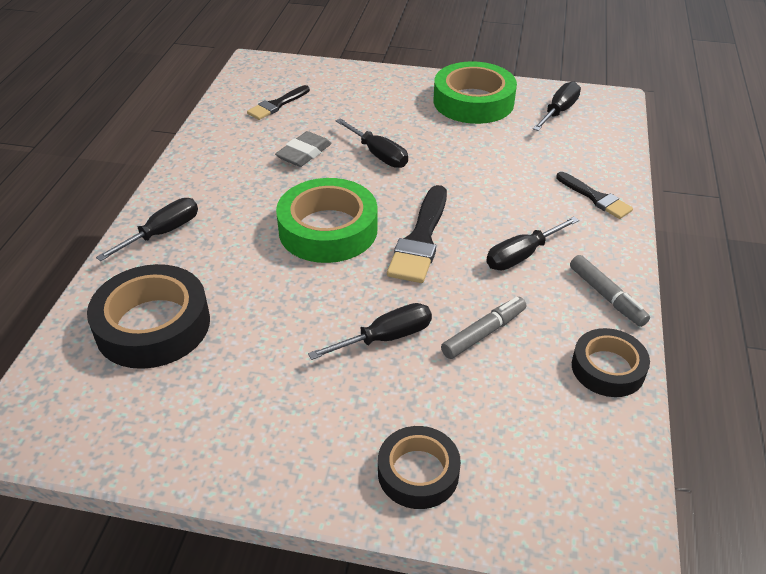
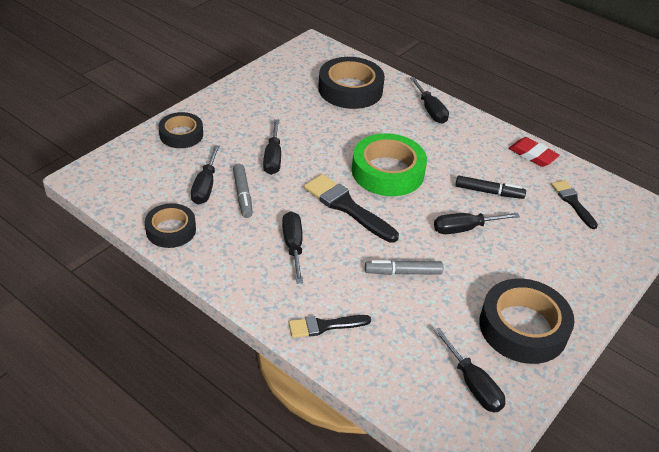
camera: 115 degrees right, 0 degrees up
grey eraser [275,131,332,167] -> black marker [455,176,526,199]
green tape [434,61,517,124] -> black tape [479,279,574,364]
grey marker [570,255,650,327] -> grey marker moved to [365,260,443,275]
none -> black screwdriver [191,145,220,205]
none -> red eraser [509,137,560,167]

